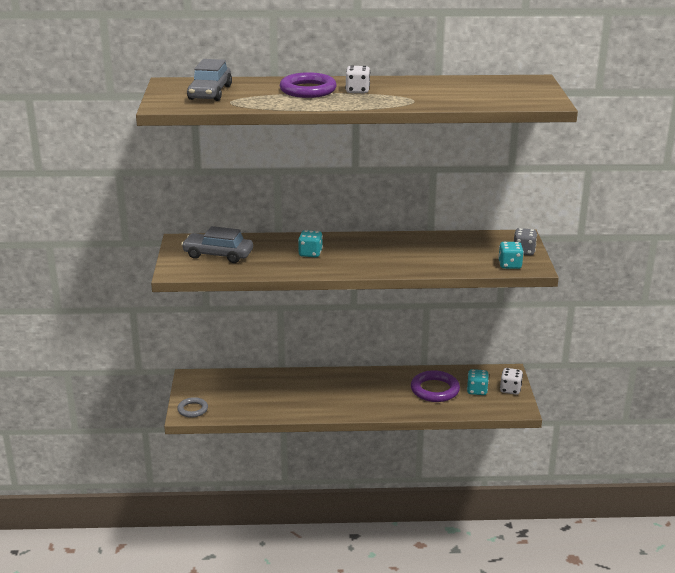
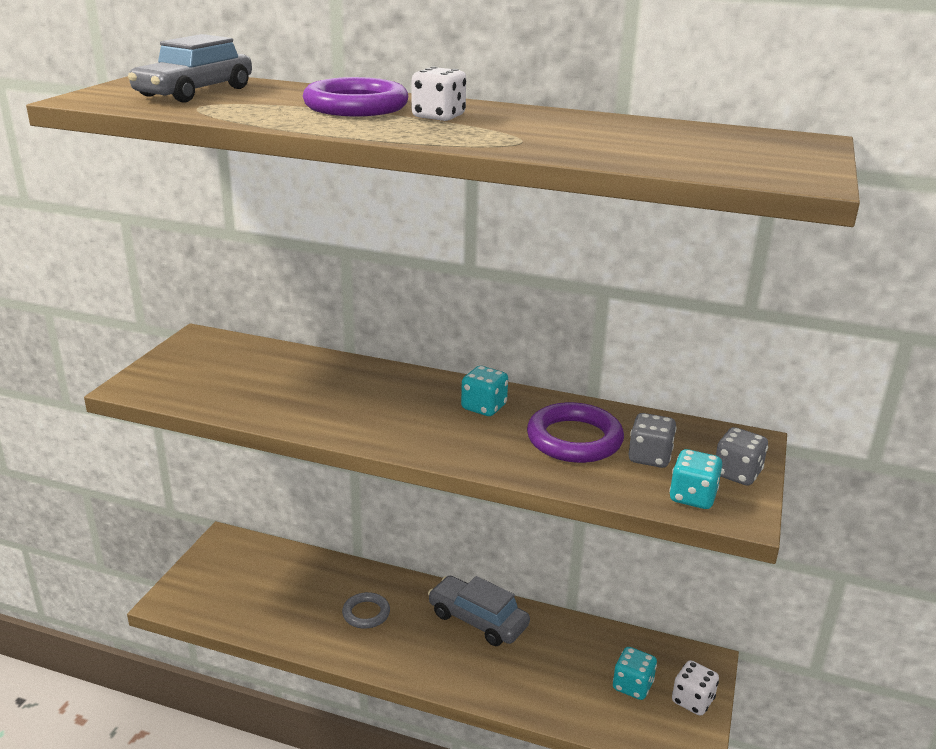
camera: 20 degrees right, 0 degrees up
grey ring [177,397,208,418] -> grey ring moved to [342,592,390,629]
grey car [181,226,253,263] -> grey car moved to [428,576,530,646]
turquoise dice [298,230,323,257] -> turquoise dice moved to [461,366,508,416]
purple ring [411,370,460,402] -> purple ring moved to [527,402,624,463]
none -> grey dice [629,413,677,468]

